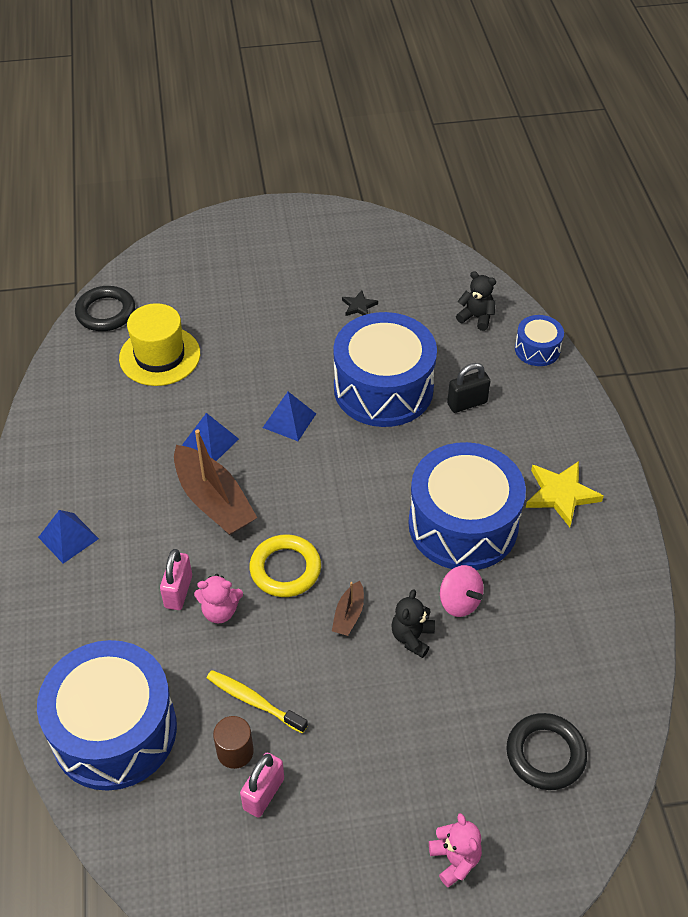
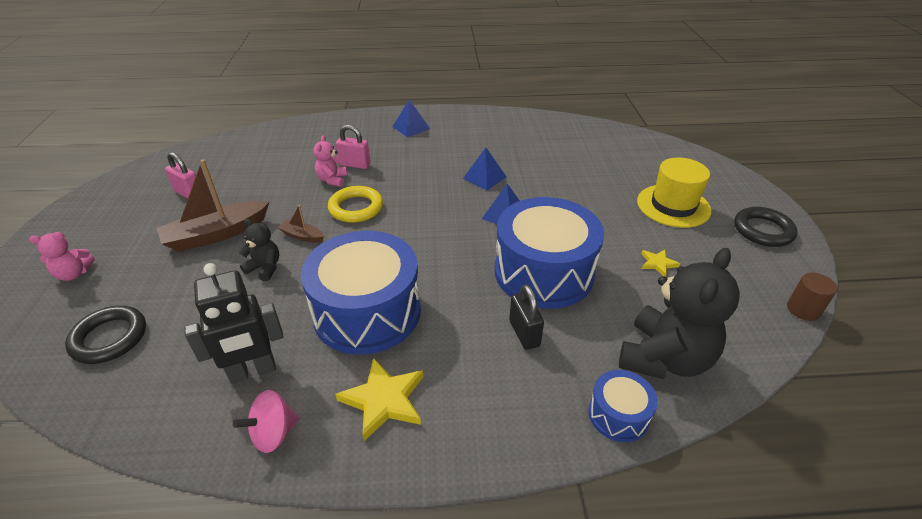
camera: 95 degrees right, 10 degrees down
blue drum [37,640,177,791] -> none
black ring [75,286,135,331] -> black ring moved to [734,207,798,247]
yellow hat [119,303,200,386] -> yellow hat moved to [637,157,711,228]
brown boat [174,429,257,535] -> brown boat moved to [157,159,269,252]
yellow toothbrush [207,670,308,733] -> none
brown cylinder [213,716,254,769] -> brown cylinder moved to [787,273,837,321]
black star [342,290,378,316] -> yellow star [642,249,680,277]
pink spinning top [440,565,484,617] -> pink spinning top moved to [233,390,300,453]
black teddy bear [456,271,496,331] -> black teddy bear [619,248,740,379], size x2.04
none -> black robot [184,263,284,384]

